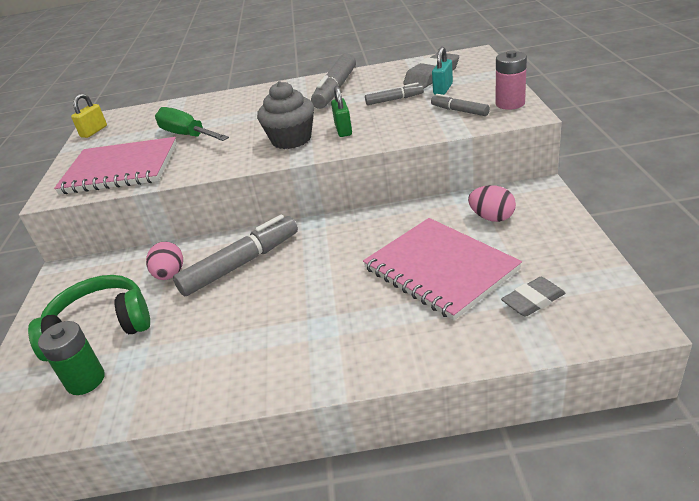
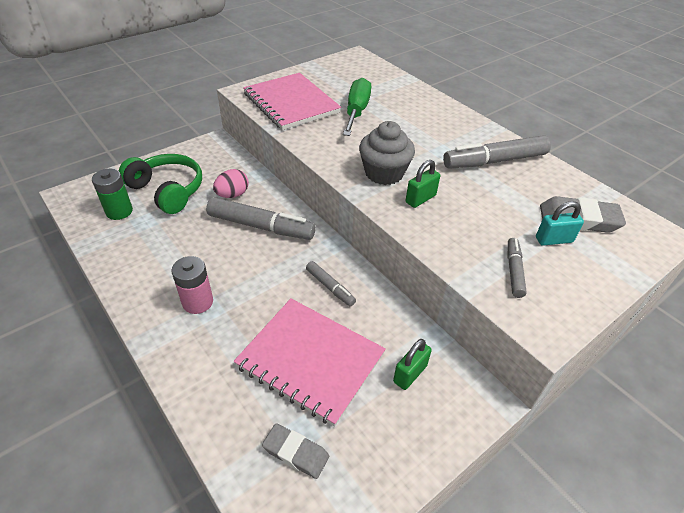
camera: 50 degrees right, 10 degrees up
yellow padlock [71,93,107,138] -> none
pink notebook [363,218,522,320] -> pink notebook turned 75 degrees counterclockwise [234,298,386,427]
grey marker [365,82,424,105] -> grey marker moved to [306,261,356,306]
pink egg [468,185,516,222] -> green padlock [393,339,432,390]
pink battery [496,50,527,110] -> pink battery moved to [172,256,213,314]

